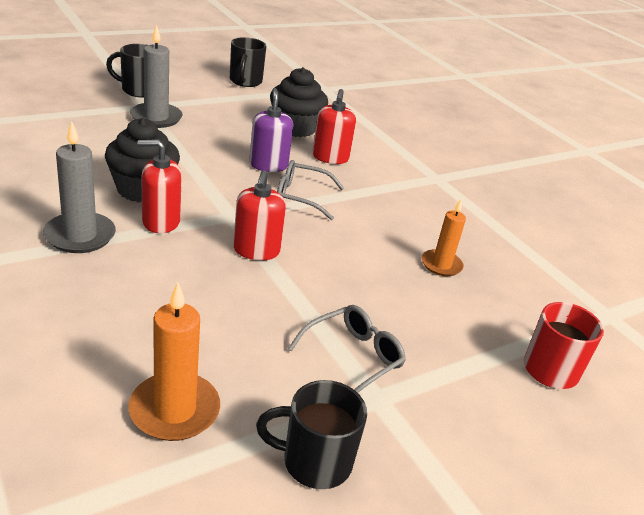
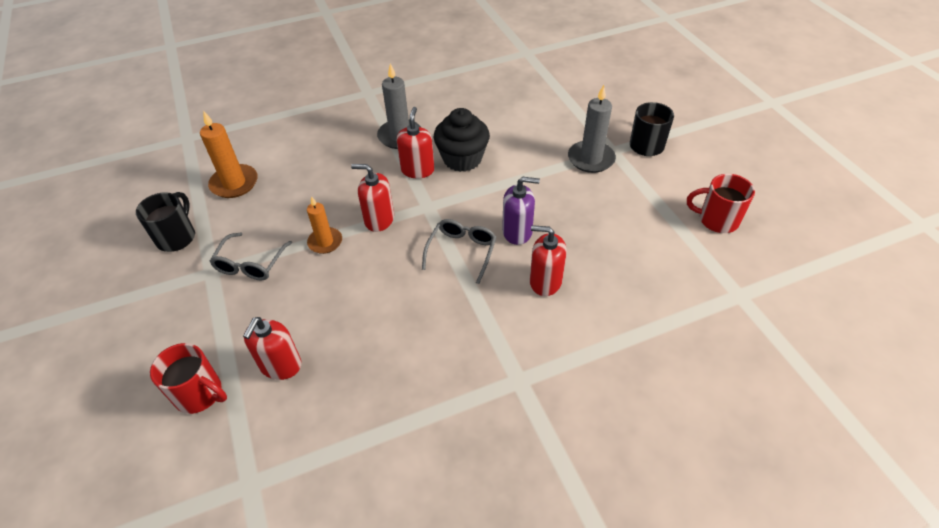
camera: 105 degrees right, 15 degrees up
black mug [230,37,266,87] -> red mug [687,174,755,233]
black cupcake [270,67,328,137] -> none
grey glasses [288,305,406,393] -> grey glasses turned 45 degrees clockwise [209,232,292,280]
orange candle [422,199,466,276] -> orange candle moved to [307,196,342,254]
none -> red soap dispenser [243,317,301,380]

